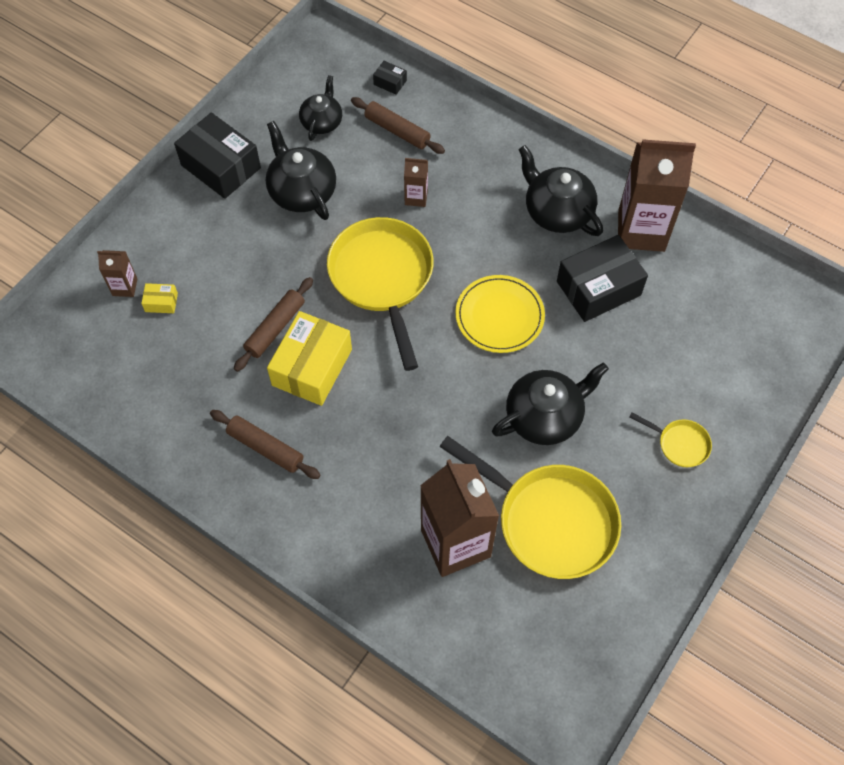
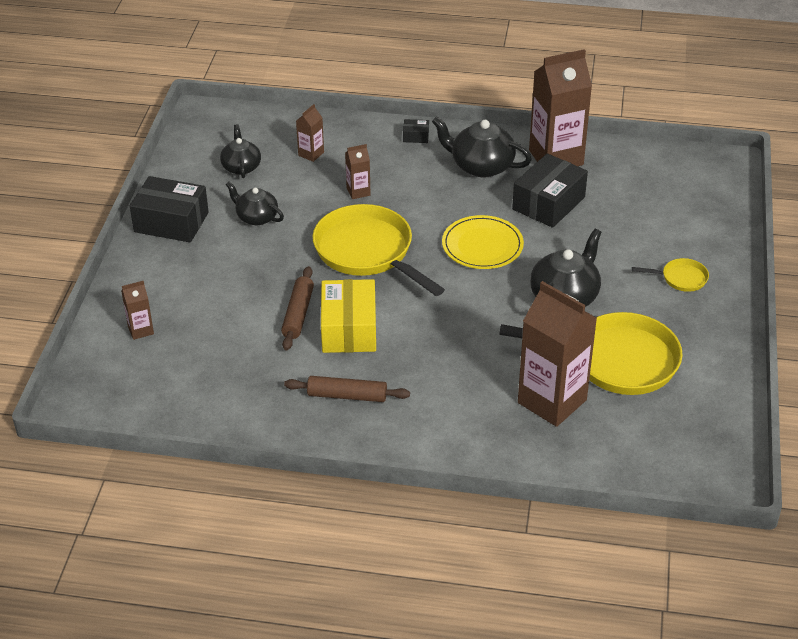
camera: 25 degrees left, 20 degrees down
yellow box [141,283,178,313] -> none
black teapot [266,121,336,220] -> black teapot [226,182,284,225], size x0.64
brown rolling pin [351,97,445,154] -> brown carton [296,104,324,162]
black box [373,61,407,95] -> black box moved to [403,119,429,143]

